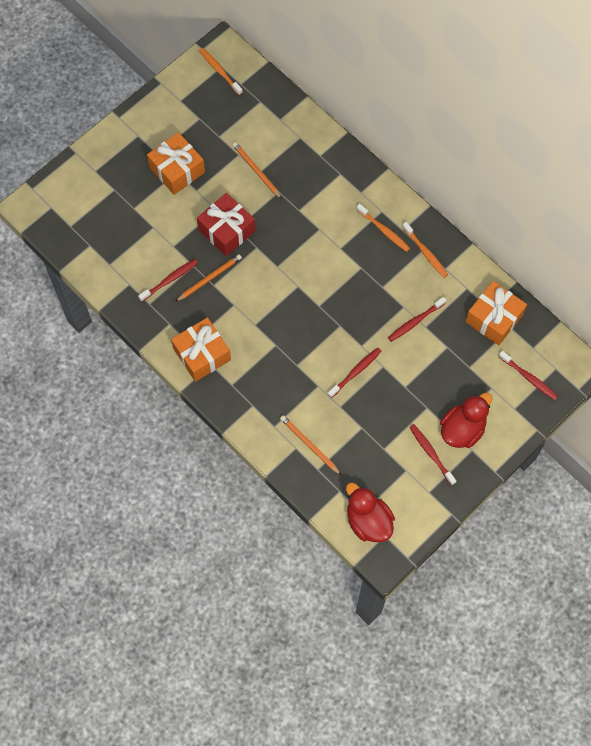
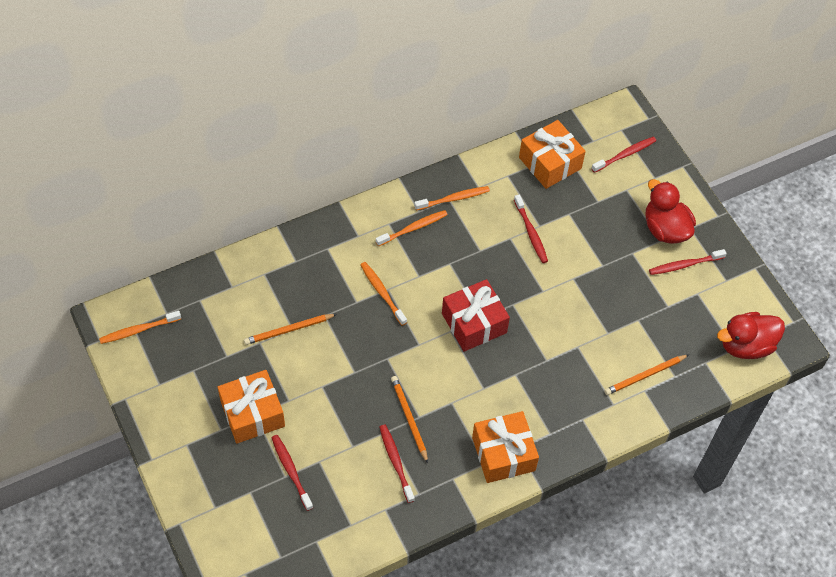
camera: 75 degrees left, 10 degrees down
red gift [197,193,255,256] -> red gift moved to [442,279,510,352]
red toothbrush [328,348,382,398] -> red toothbrush moved to [271,435,313,511]
none -> orange toothbrush [360,262,407,326]

